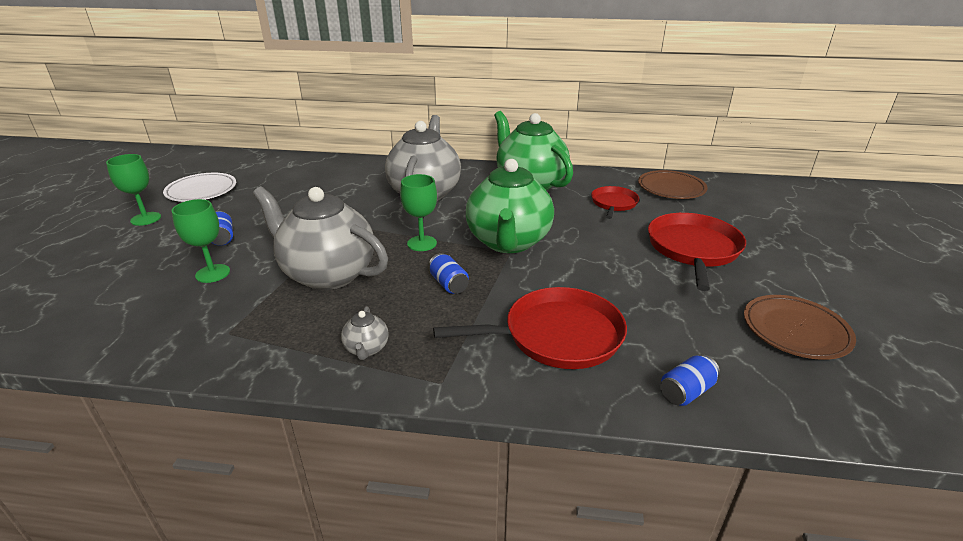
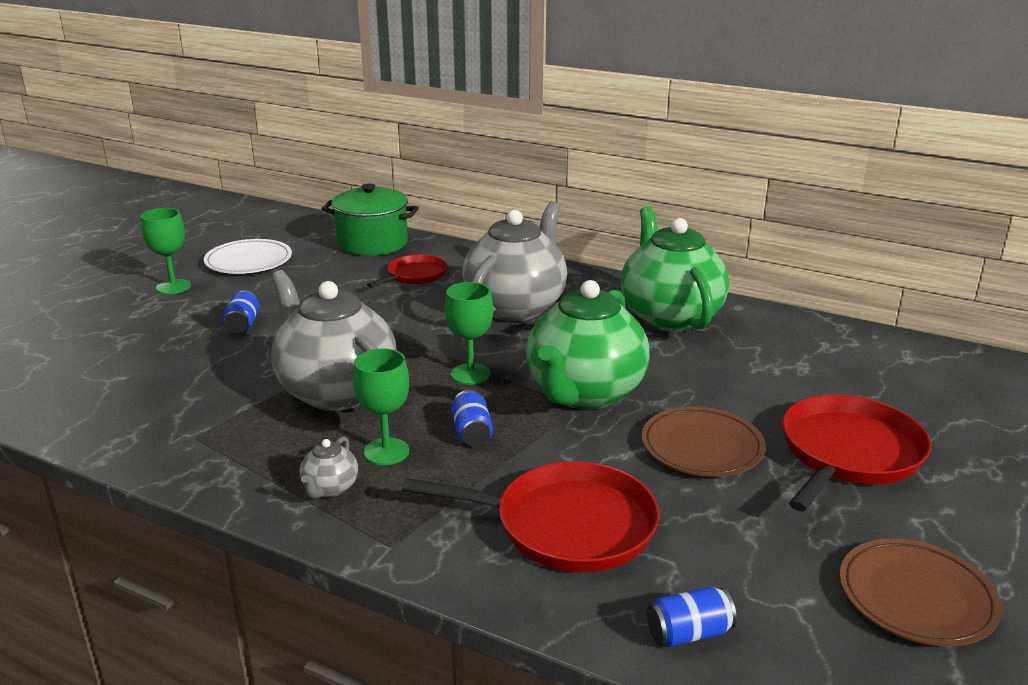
camera: 20 degrees right, 5 degrees down
green goblet [172,199,230,283] -> green goblet moved to [353,348,409,465]
red pan [591,186,639,219] -> red pan moved to [367,254,447,287]
brown plate [638,170,708,199] -> brown plate moved to [642,406,766,477]
none -> green pot [322,183,419,256]

